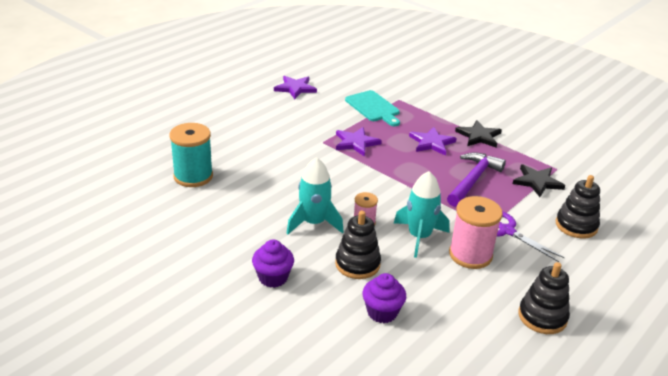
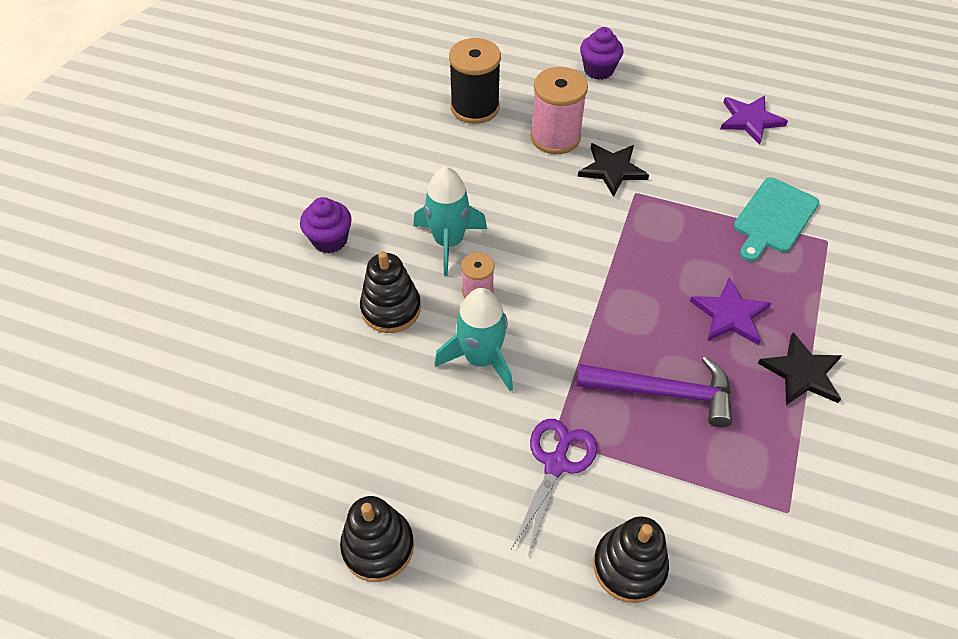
camera: 70 degrees right, 20 degrees up
turquoise spool [170,123,213,187] -> black spool [449,38,501,124]
purple star [336,127,382,157] -> none
purple cupcake [362,273,406,323] -> purple cupcake moved to [580,27,623,80]
pink spool [449,196,503,269] -> pink spool moved to [530,67,588,154]
black star [513,164,565,197] -> black star moved to [578,143,649,197]

